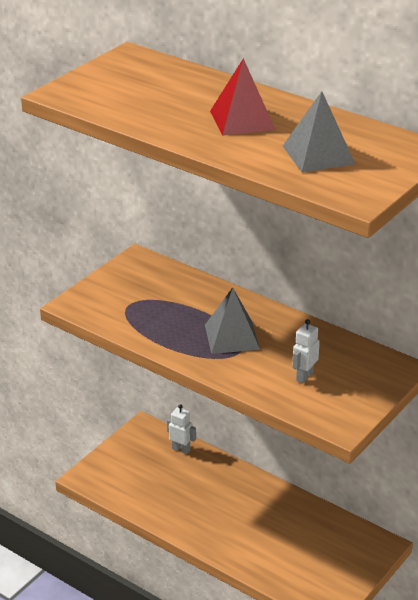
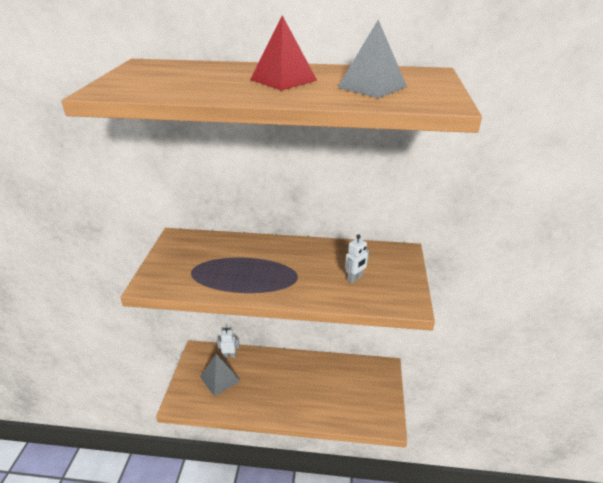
camera: 30 degrees left, 0 degrees up
grey pyramid [205,287,260,354] -> grey pyramid moved to [200,354,240,397]
white robot [293,319,320,383] -> white robot turned 135 degrees counterclockwise [345,234,369,283]

